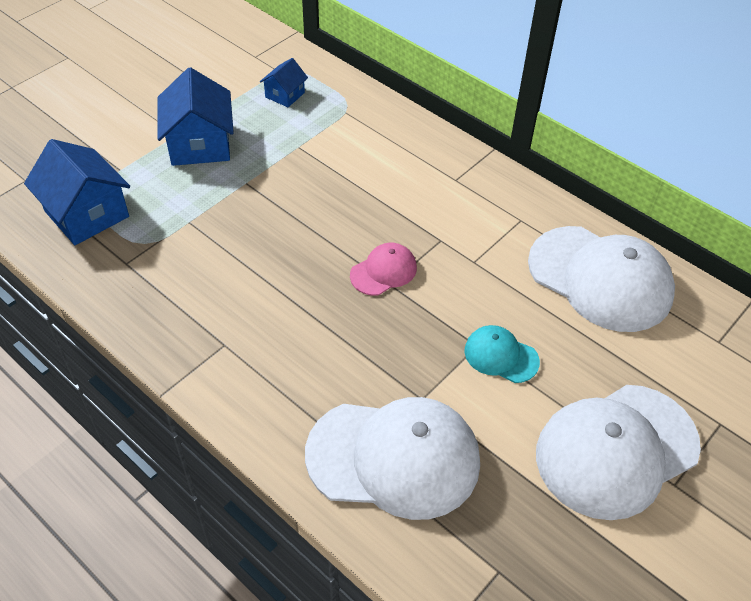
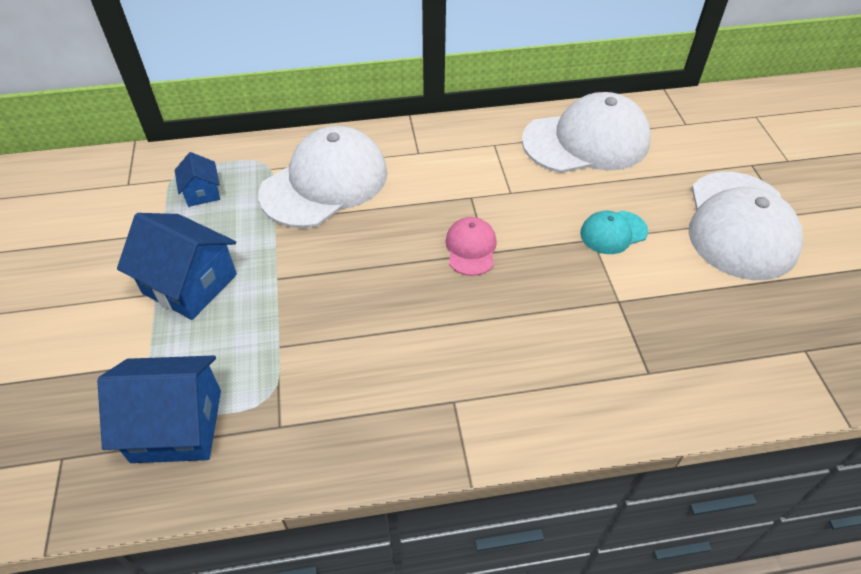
camera: 50 degrees left, 0 degrees up
white cap [305,397,480,520] -> white cap moved to [258,126,388,228]

